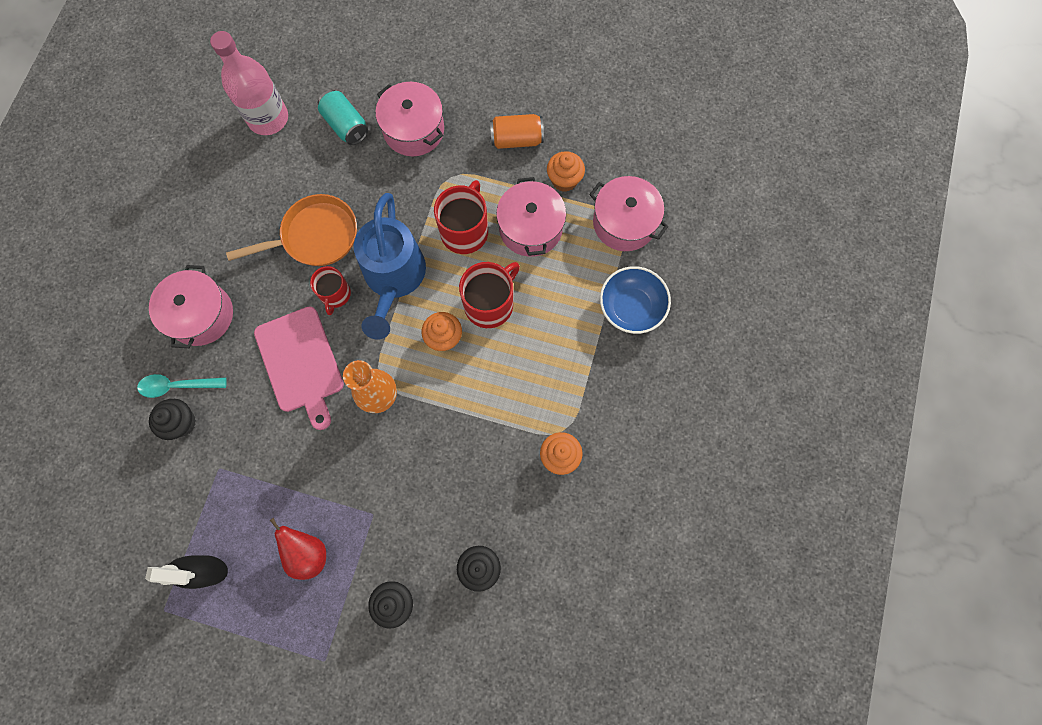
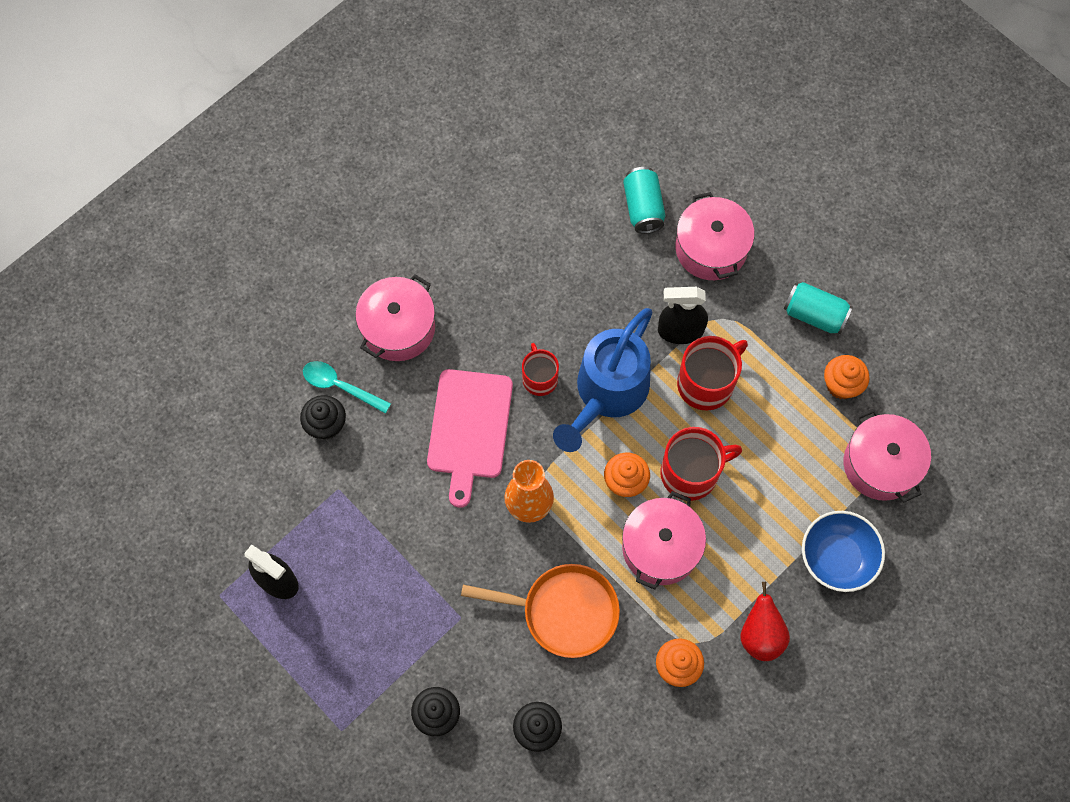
camera: 30 degrees right, 5 degrees down
pink bottle [210,31,288,135] -> none
orange pan [226,194,357,266] -> orange pan moved to [461,564,620,658]
red pear [270,518,326,580] -> red pear moved to [740,582,790,661]
red mug [310,266,351,315] -> red mug turned 135 degrees clockwise [522,343,559,396]
orange can [490,114,544,149] -> turquoise can [784,282,853,334]
pink pot [496,177,566,257] -> pink pot moved to [622,491,706,589]
none -> black spray bottle [658,287,708,344]

